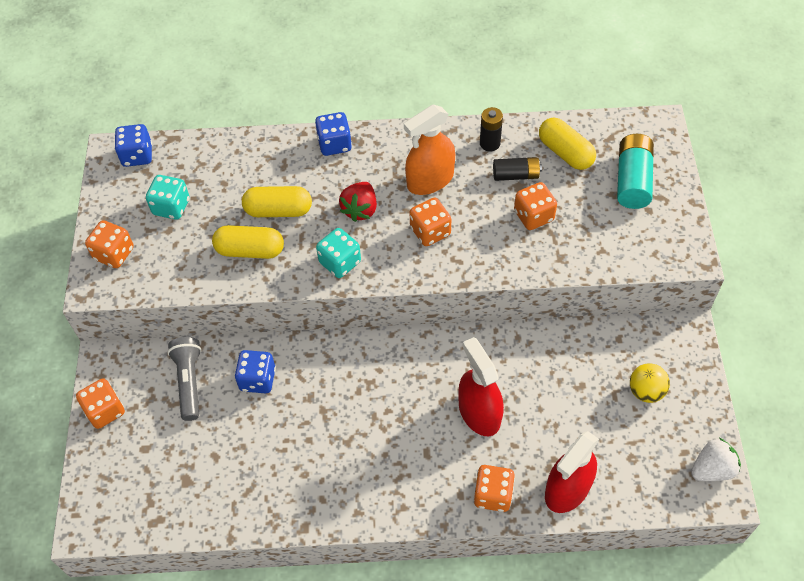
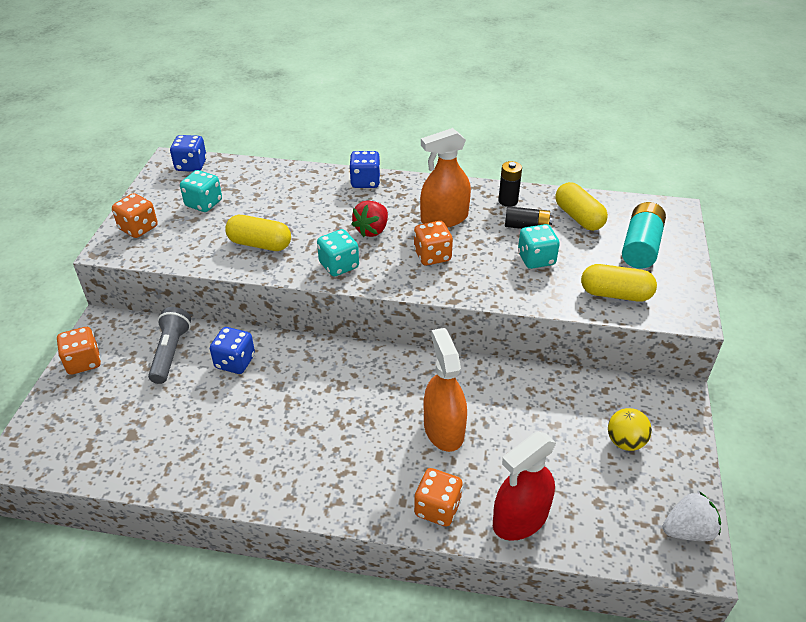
camera: 10 degrees right, 15 degrees down
yellow capsule [242,186,312,217] -> yellow capsule moved to [581,264,657,302]
red spray bottle [458,337,504,436] -> orange spray bottle [424,328,467,452]
orange dice [514,182,557,230] -> turquoise dice [518,224,560,269]

